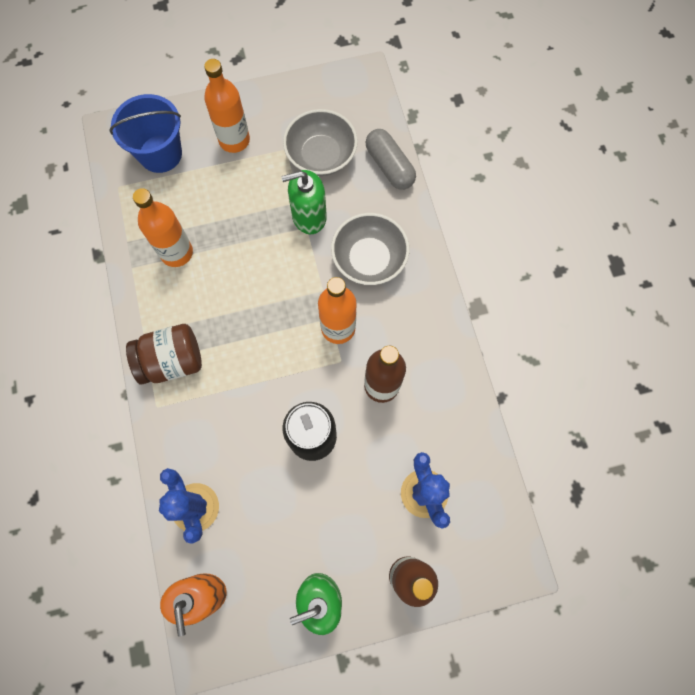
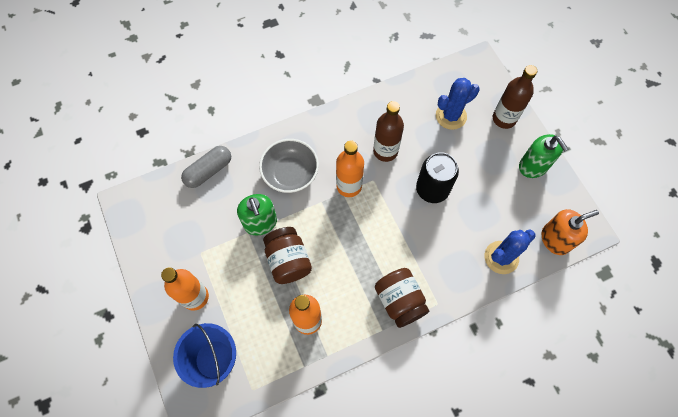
camera: 100 degrees left, 5 degrees down
grey bowl [283,109,358,176] -> none
none -> brown jar [263,227,312,284]

